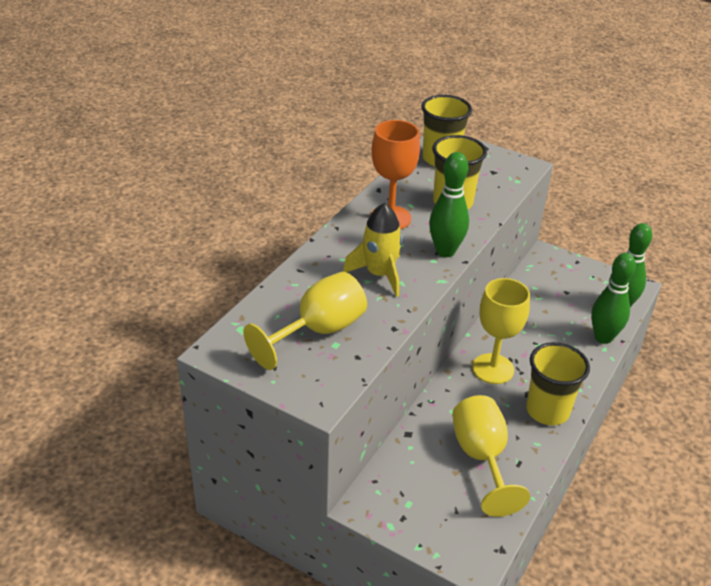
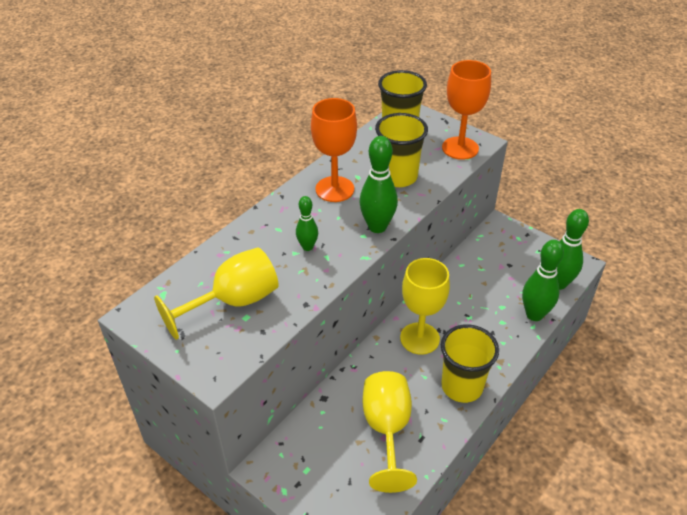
camera: 10 degrees right, 5 degrees up
yellow rocket [343,203,403,297] -> green bowling pin [296,196,318,251]
none -> orange goblet [442,60,491,160]

